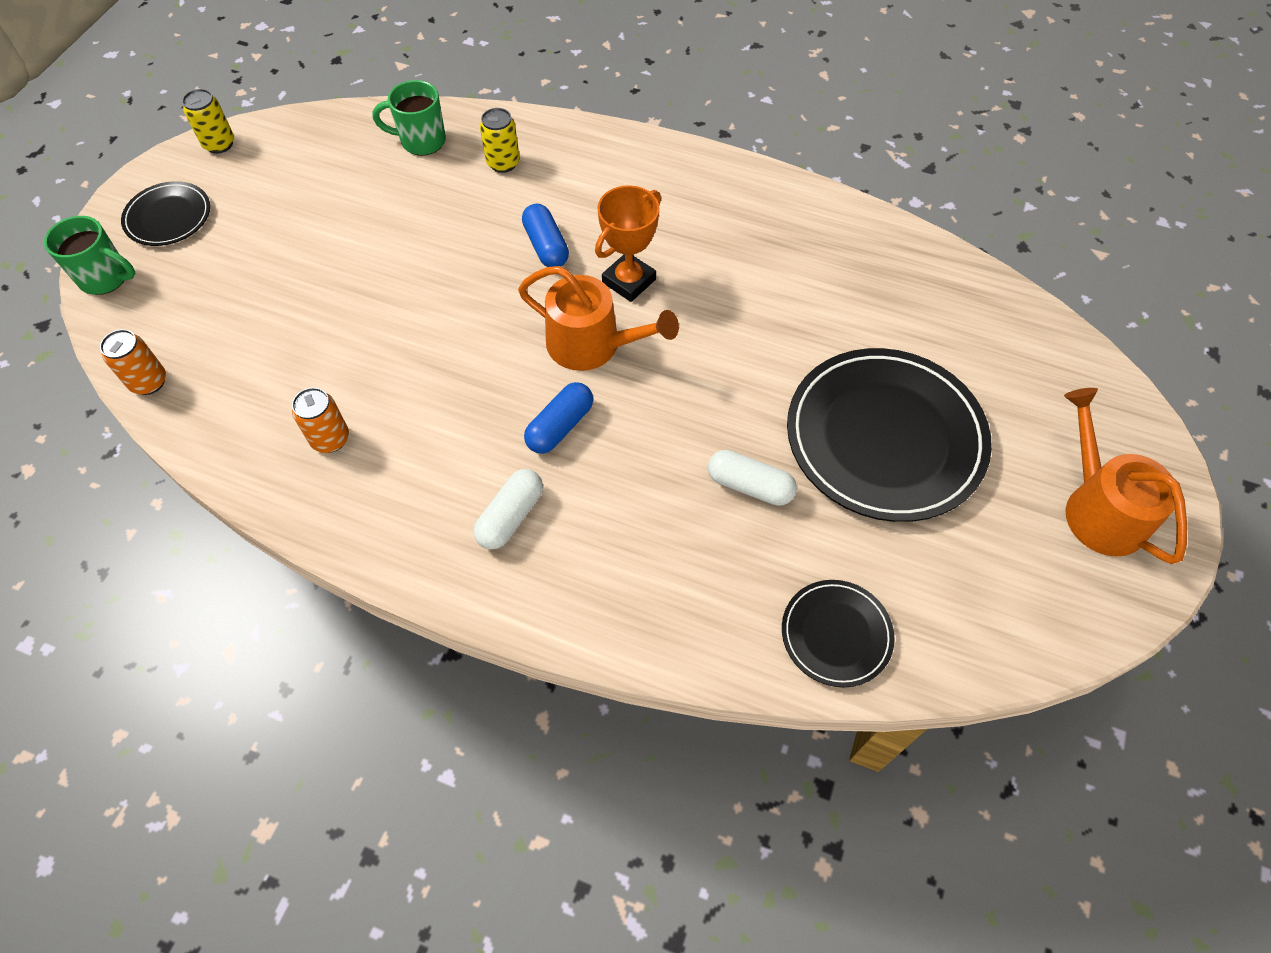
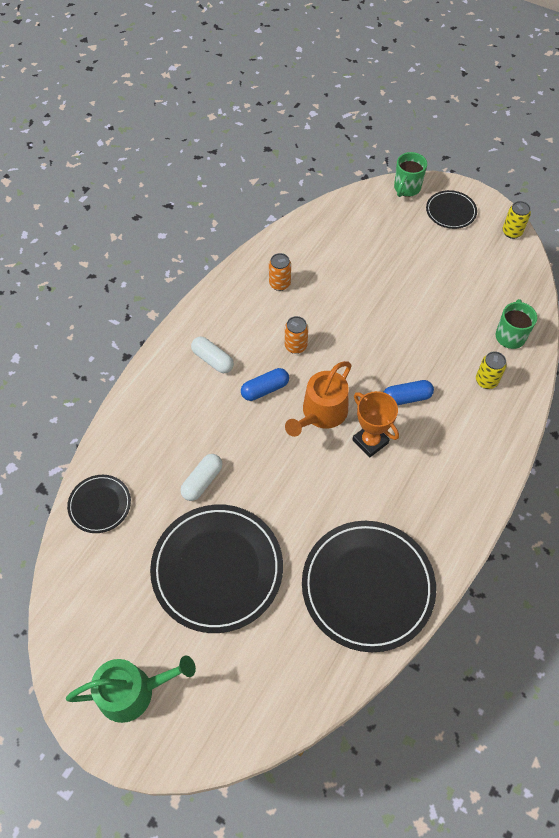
camera: 100 degrees right, 0 degrees up
orange can [100,329,166,395] -> orange can moved to [285,316,308,354]
blue capsule [524,382,593,453] -> blue capsule turned 75 degrees counterclockwise [241,368,289,401]
orange watering can [1064,388,1187,564] -> green watering can [66,656,196,723]
none -> black plate [302,521,436,652]

